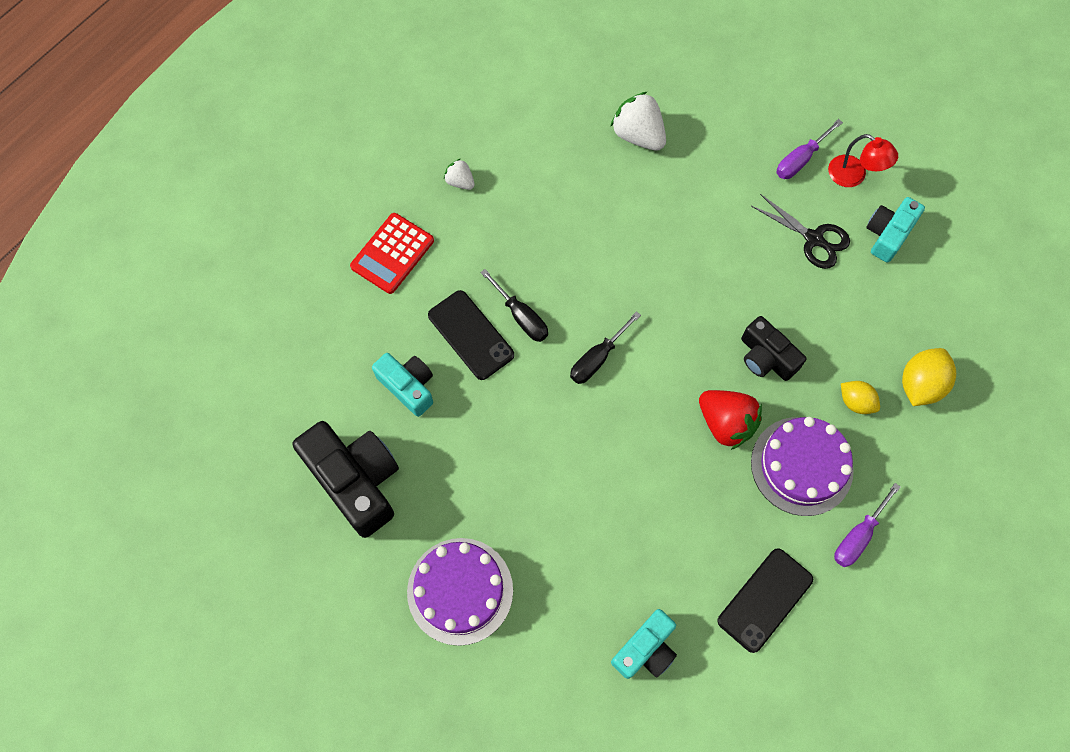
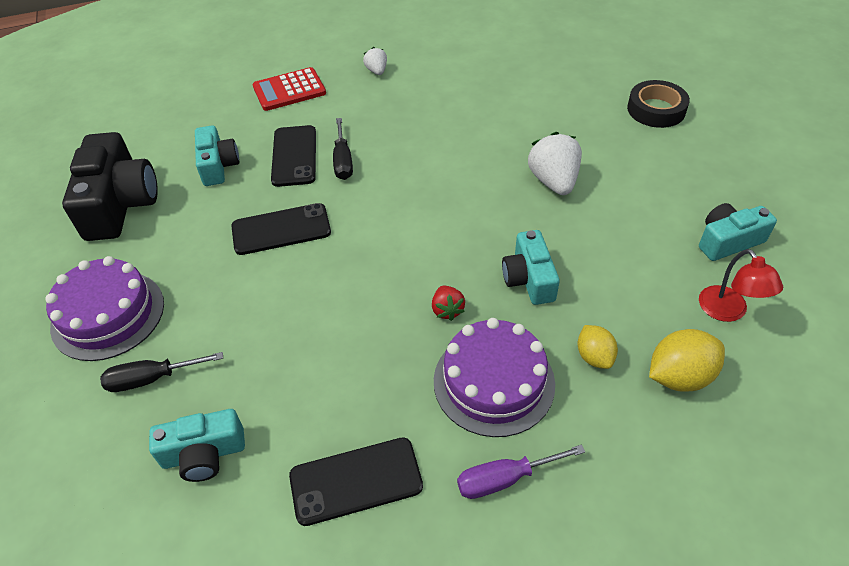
camera: 35 degrees right, 20 degrees down
black screwdriver [570,311,641,384] -> black screwdriver moved to [100,352,223,392]
white strawberry [610,92,666,151] -> white strawberry moved to [528,132,582,195]
red strawberry [699,390,762,450] -> red strawberry [432,286,465,321], size x0.54
black camera [741,316,806,381] -> turquoise camera [502,230,560,305]
black scissors [751,194,850,269] -> none
purple screwdriver [776,119,843,179] -> none
red lamp [828,134,898,187] -> red lamp moved to [699,249,783,322]
none -> black phone [231,203,331,255]
none -> black tape [627,80,690,128]

